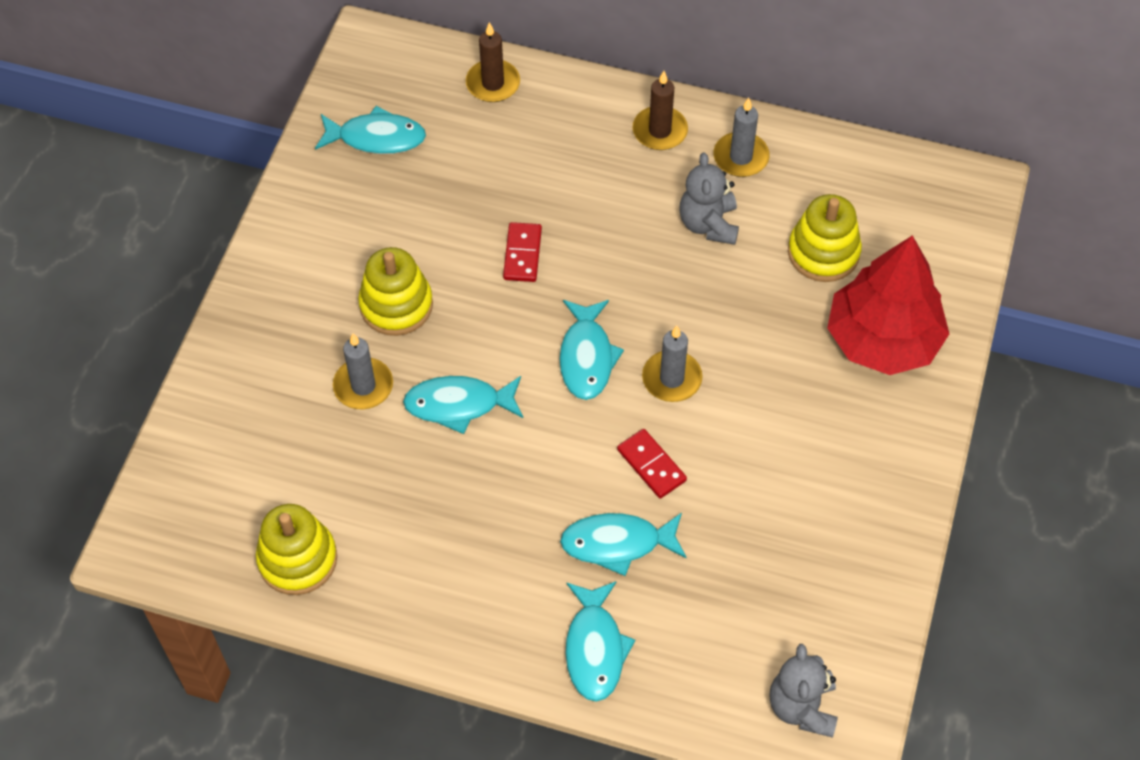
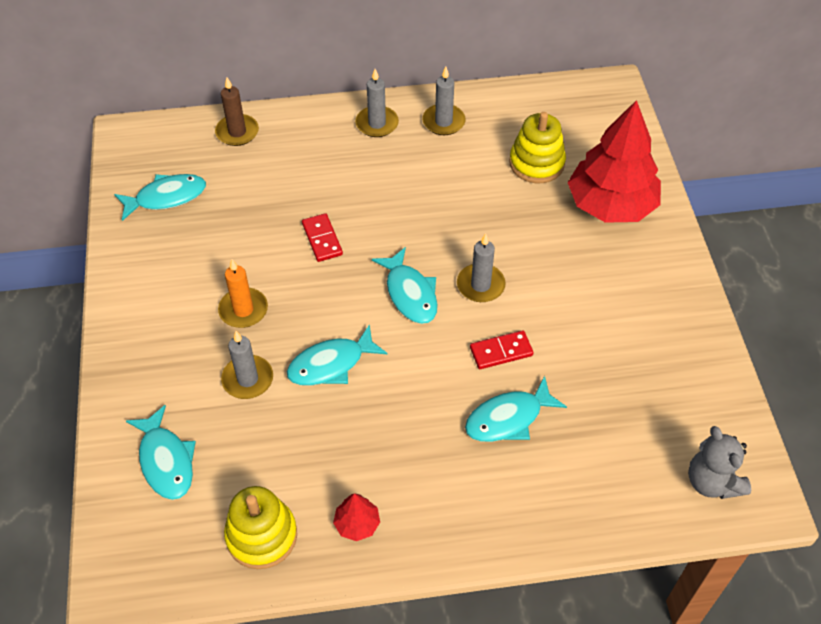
camera: 25 degrees left, 5 degrees down
yellow stacking toy [358,247,433,336] -> orange candle [218,259,268,328]
turquoise fish [565,581,635,702] -> turquoise fish moved to [126,405,196,500]
red domino [617,429,687,499] -> red domino turned 45 degrees counterclockwise [470,330,534,369]
brown candle [632,71,688,150] -> grey candle [355,69,399,137]
grey teddy bear [679,153,739,245] -> none
none -> red tree [333,493,380,541]

